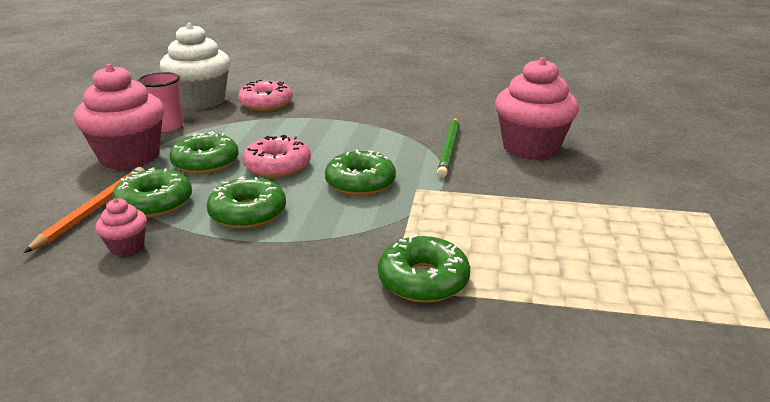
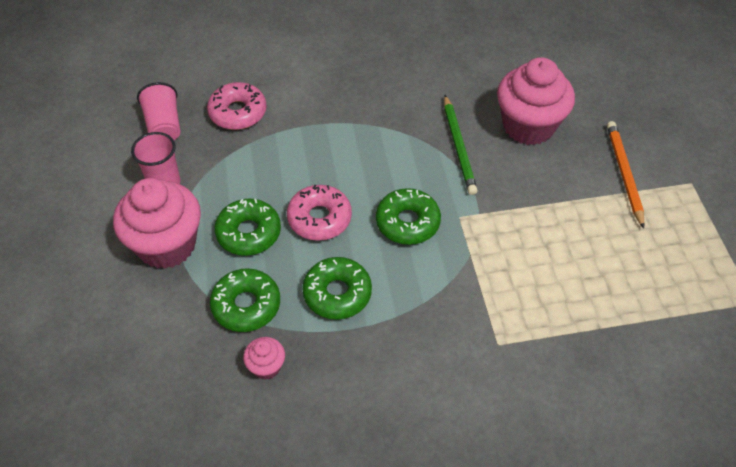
camera: 20 degrees left, 25 degrees up
orange pencil [24,167,145,253] -> orange pencil moved to [607,121,644,229]
white cupcake [160,23,230,110] -> pink cup [137,82,180,140]
green donut [378,234,470,303] -> none

